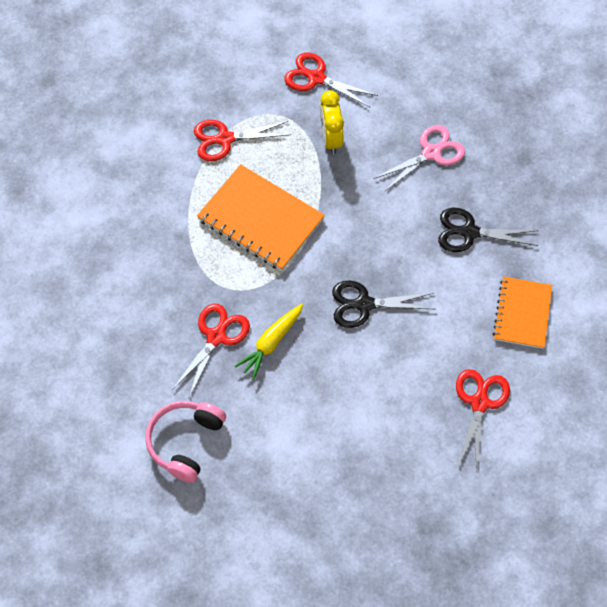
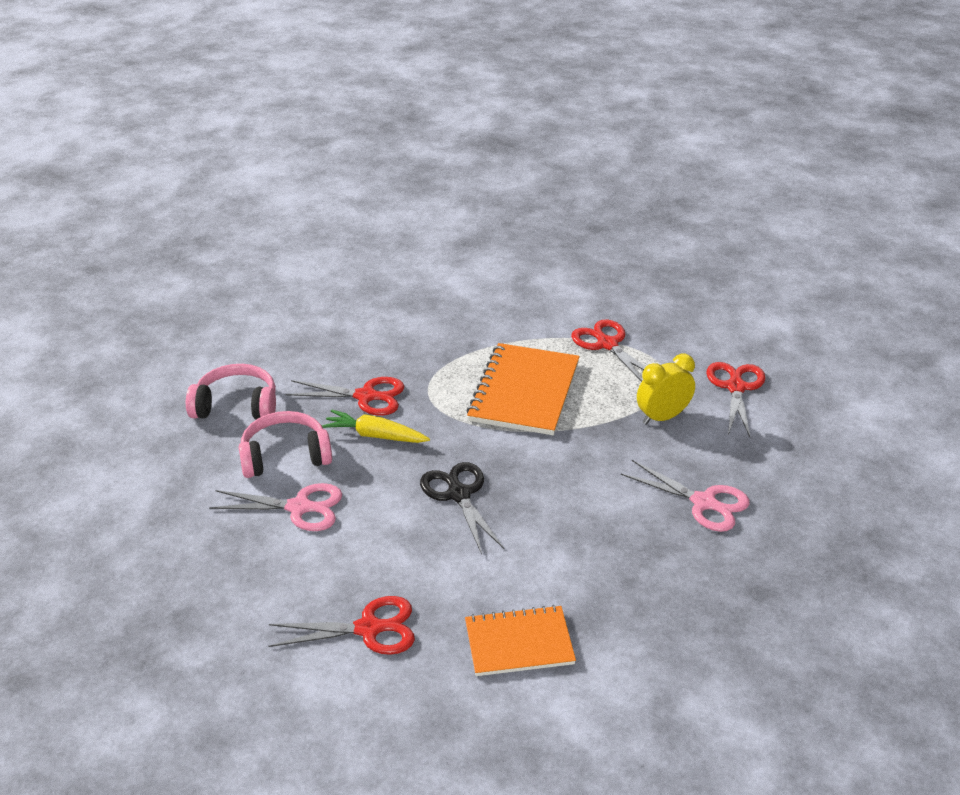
camera: 70 degrees right, 25 degrees down
black scissors [438,208,539,252] -> none
none -> pink scissors [209,483,342,531]
none -> pink headphones [239,411,332,478]

